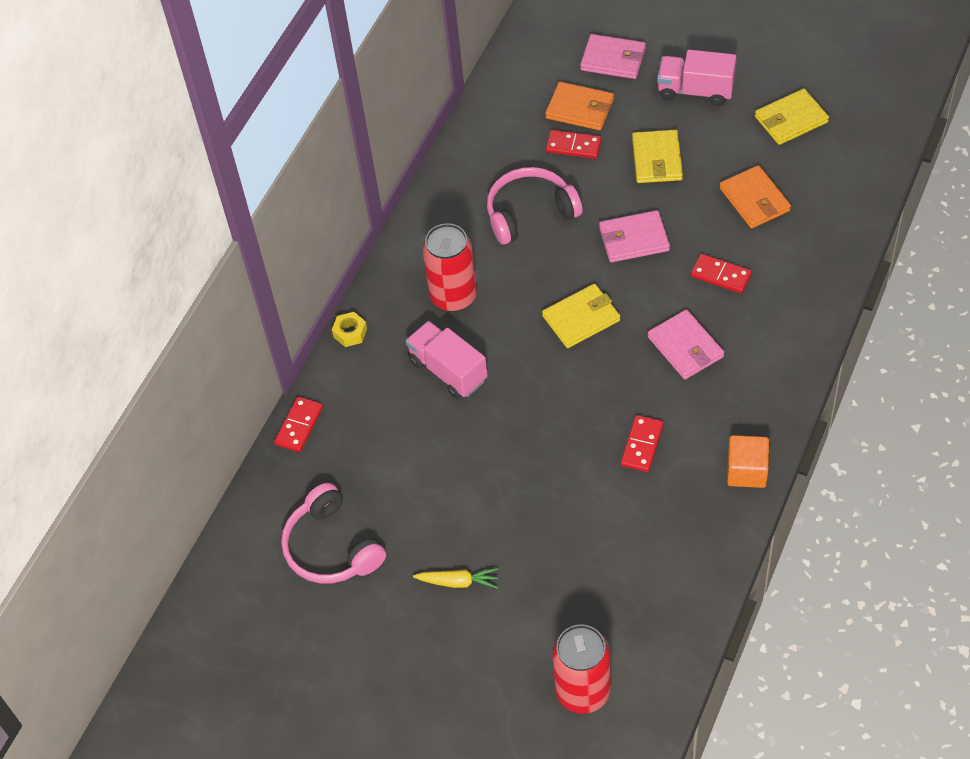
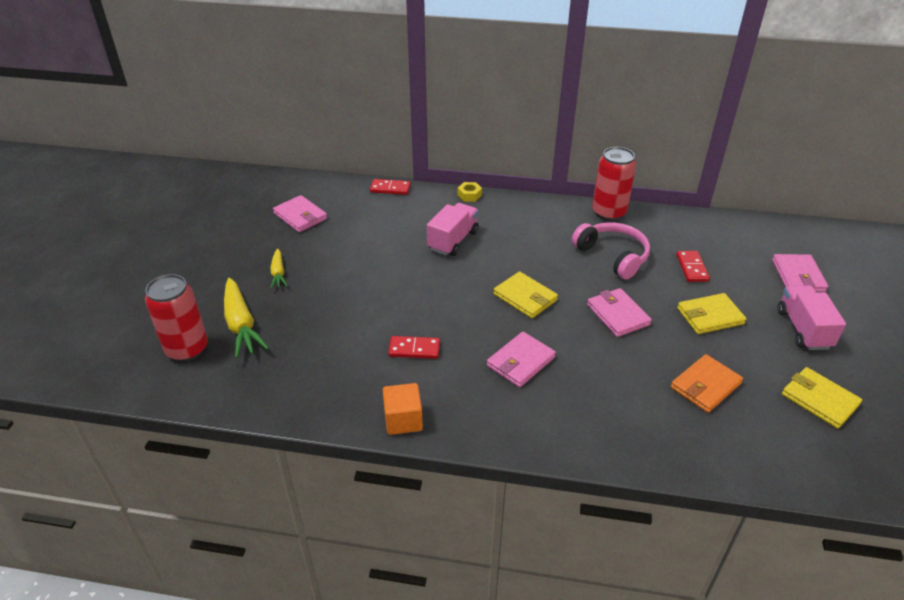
camera: 70 degrees right, 15 degrees down
pink headphones [281,483,386,583] -> pink wallet [273,195,327,232]
red can [422,223,477,312] -> red can moved to [592,147,636,221]
orange wallet [545,82,614,130] -> none
red domino [691,254,752,293] -> none
none -> yellow carrot [224,278,269,358]

